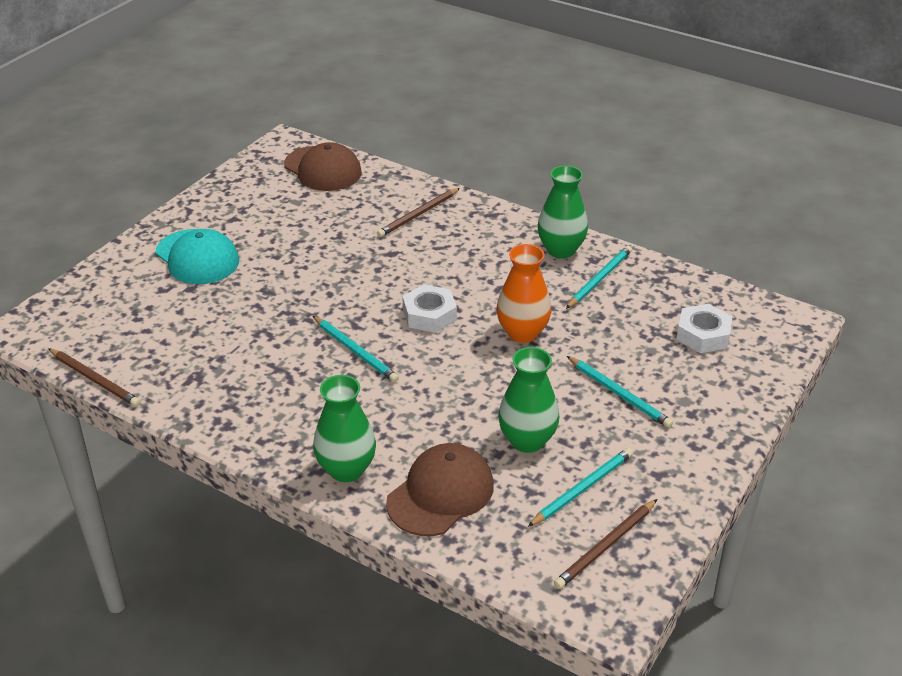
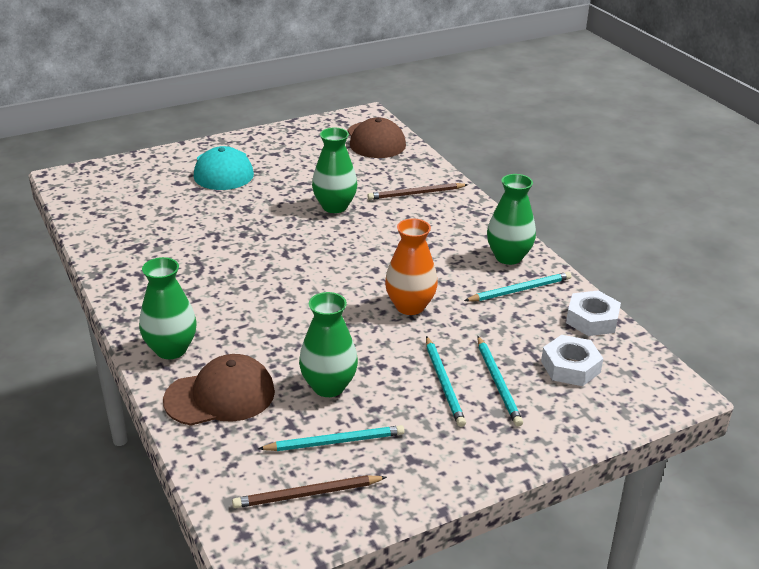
camera: 30 degrees right, 5 degrees down
brown pencil [48,348,140,407] -> none
turquoise pencil [313,316,399,382] -> turquoise pencil moved to [477,336,523,427]
white nut [402,284,457,333] -> white nut moved to [566,290,621,336]
none -> green vase [312,128,357,213]

